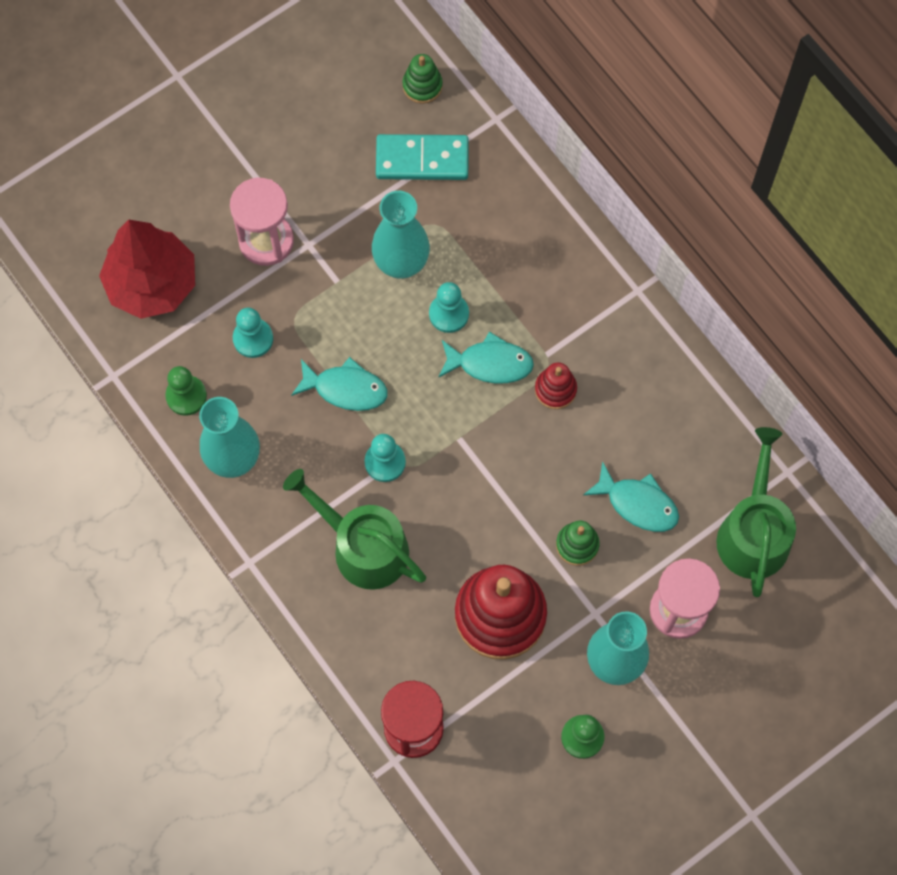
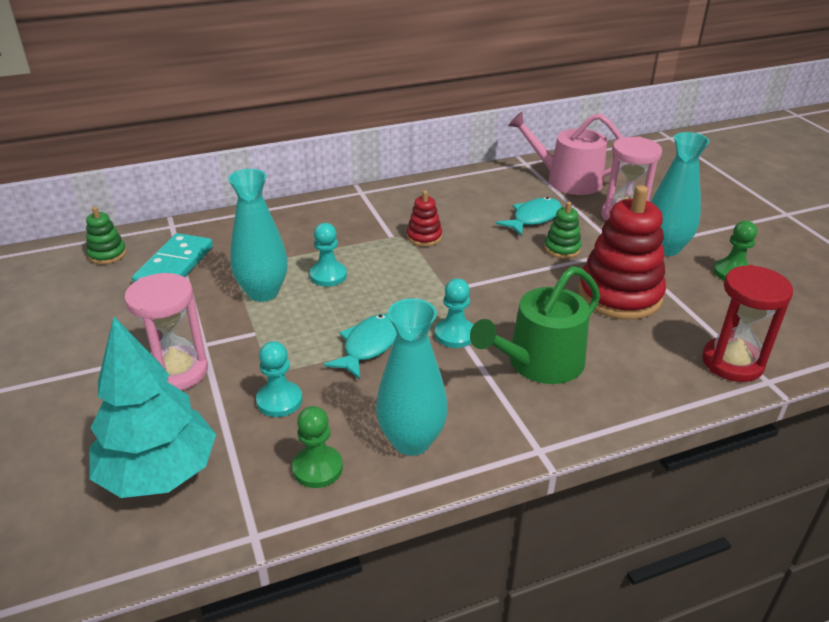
camera: 75 degrees left, 35 degrees down
red tree [99,220,195,319] -> turquoise tree [90,317,216,498]
turquoise fish [439,332,534,383] -> none
green watering can [716,427,796,597] -> pink watering can [508,112,623,195]

